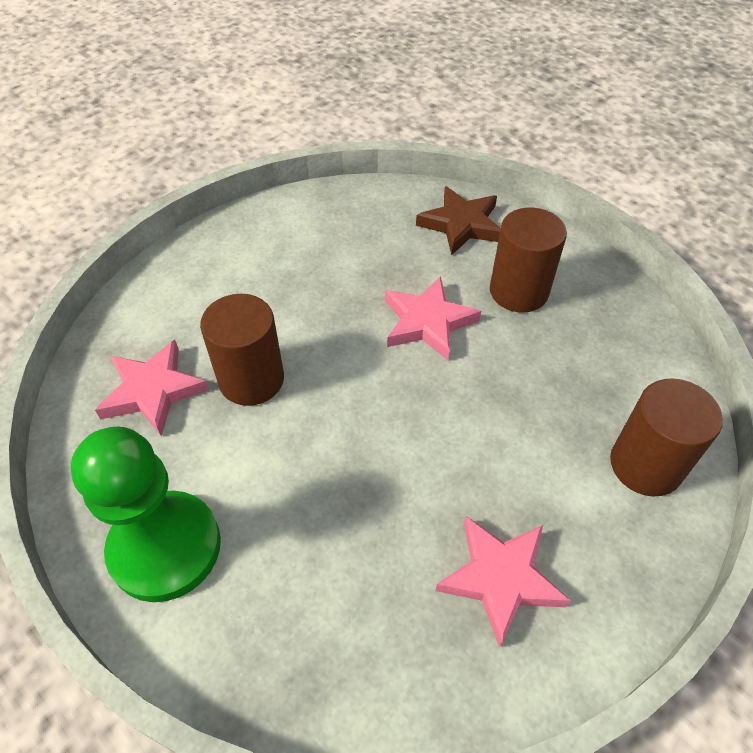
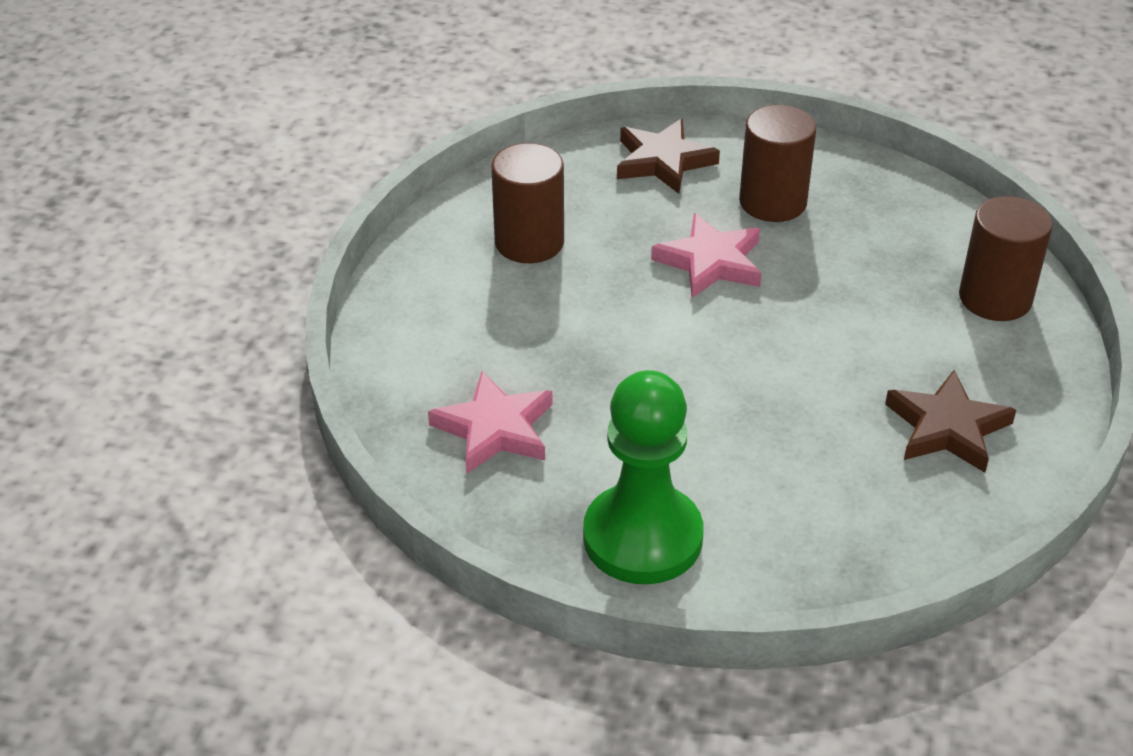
camera: 30 degrees left, 10 degrees down
brown cylinder [200,294,284,406] -> brown cylinder moved to [491,143,564,263]
pink star [436,516,571,648] -> brown star [885,370,1016,473]

